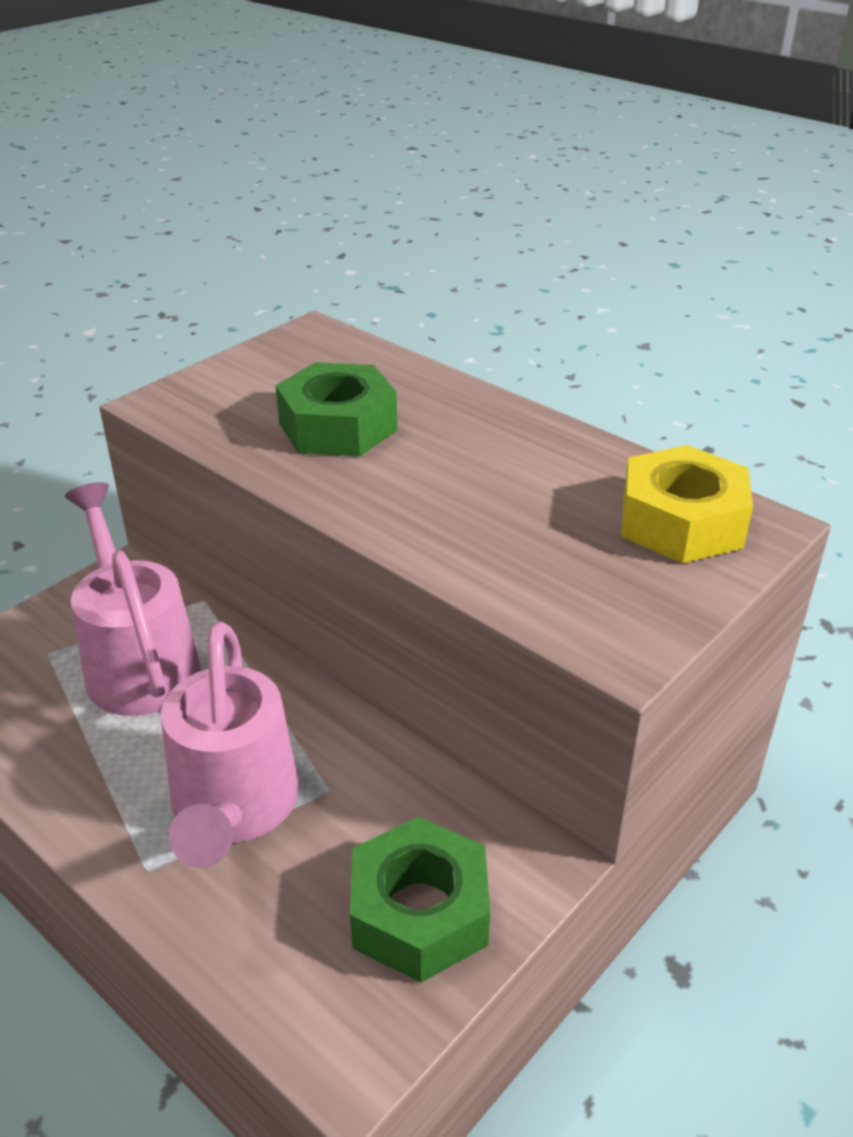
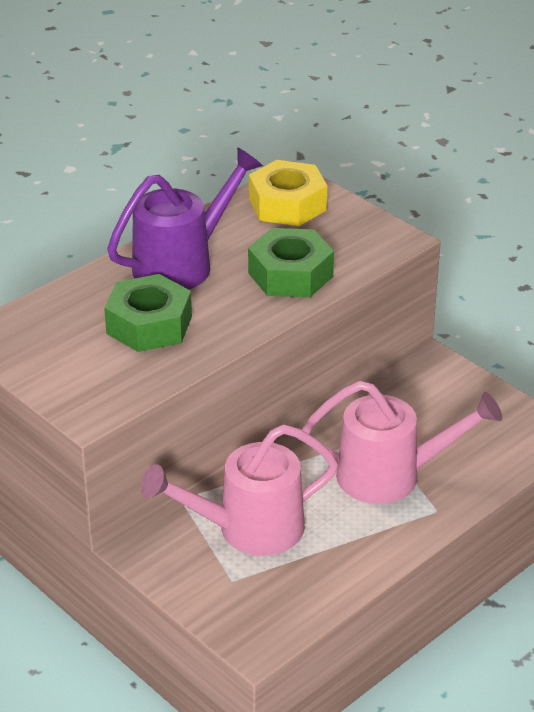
camera: 85 degrees left, 0 degrees up
green nut [350,817,490,983] -> green nut moved to [248,228,334,297]
none -> purple watering can [107,147,263,289]

